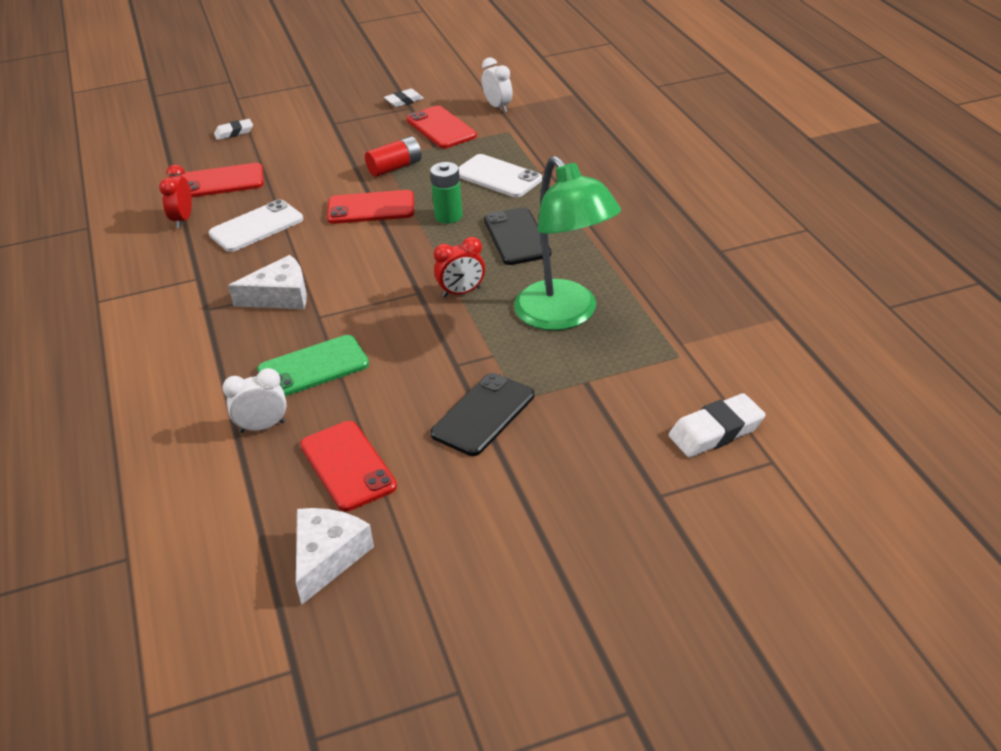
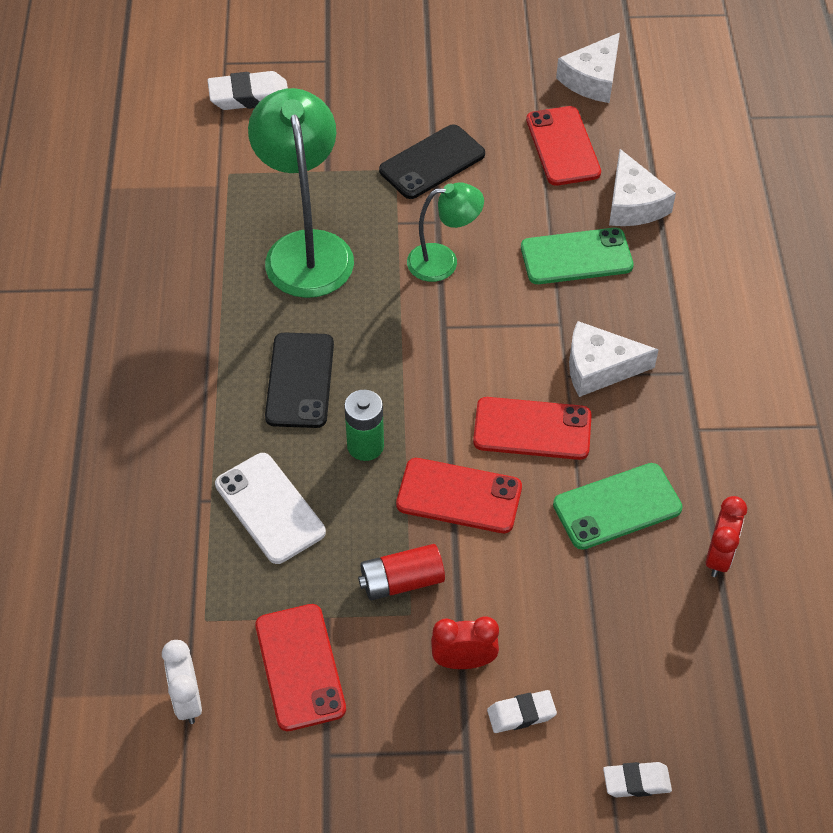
camera: 165 degrees left, 15 degrees up
red phone [181,163,264,197] -> red phone moved to [473,397,592,460]
white phone [209,199,303,252] -> green phone [553,463,683,550]
white clock [223,368,287,433] -> white cheese [609,149,676,226]
white eraser [384,89,424,107] -> white eraser moved to [487,690,557,733]
red clock [434,237,485,297] -> red clock moved to [431,616,499,669]
none -> green lamp [407,182,484,282]

